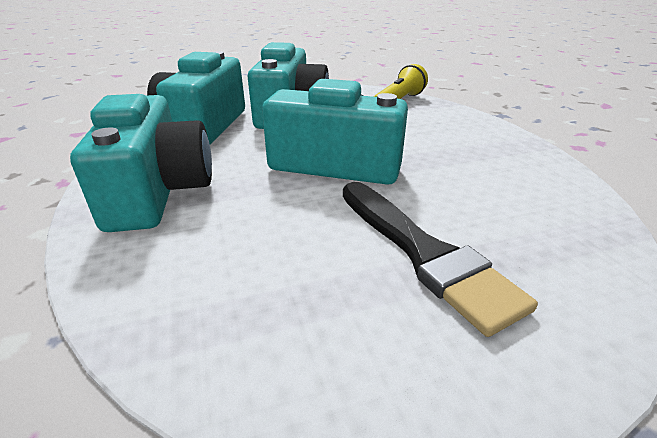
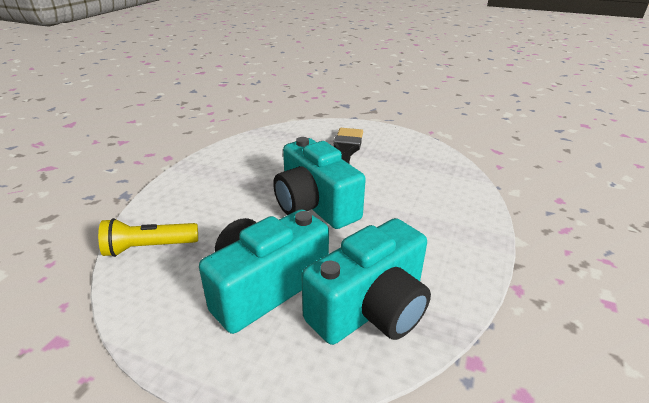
camera: 140 degrees left, 0 degrees up
turquoise camera [70,94,212,232] -> none

